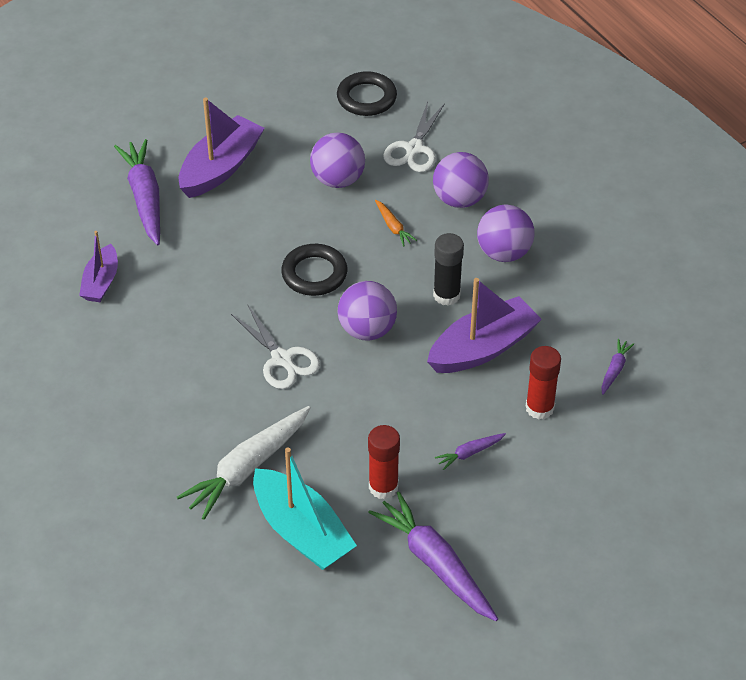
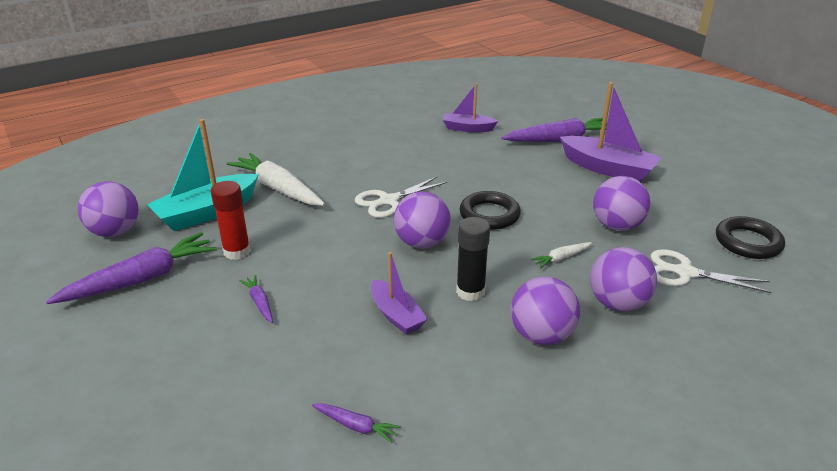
camera: 90 degrees right, 15 degrees down
orange carrot [375,200,417,247] -> white carrot [531,242,592,268]
purple boat [427,278,542,373] -> purple boat [371,252,428,335], size x0.60
red glue stick [525,346,561,419] -> none
none -> purple ball [78,181,139,237]

